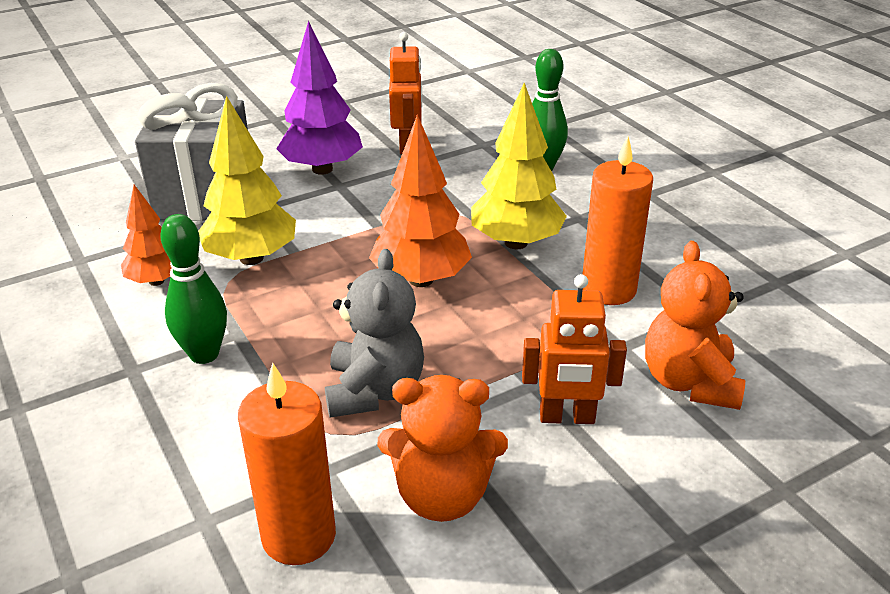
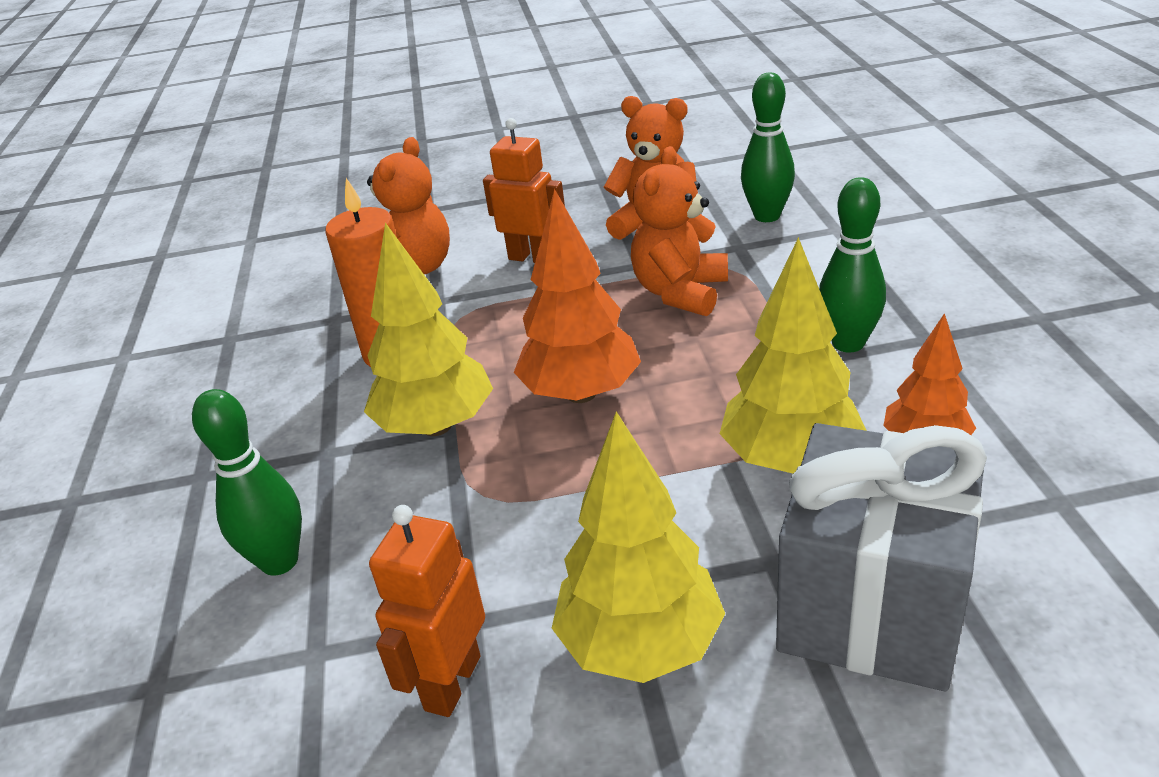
camera: 155 degrees left, 0 degrees up
orange candle [238,362,336,565] -> green bowling pin [741,72,795,222]
purple tree [276,21,363,175] -> yellow tree [552,411,725,683]
grey teddy bear [325,249,424,418] -> orange teddy bear [631,146,728,316]

